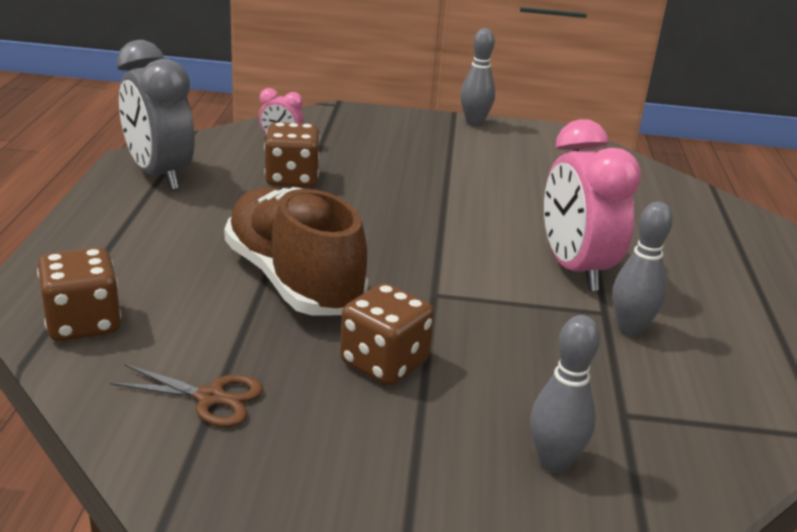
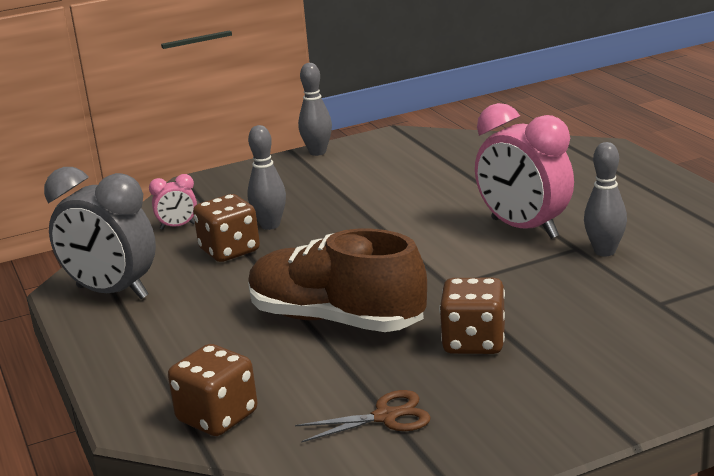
camera: 25 degrees left, 5 degrees down
grey bowling pin [530,315,600,473] -> grey bowling pin moved to [247,125,286,230]

